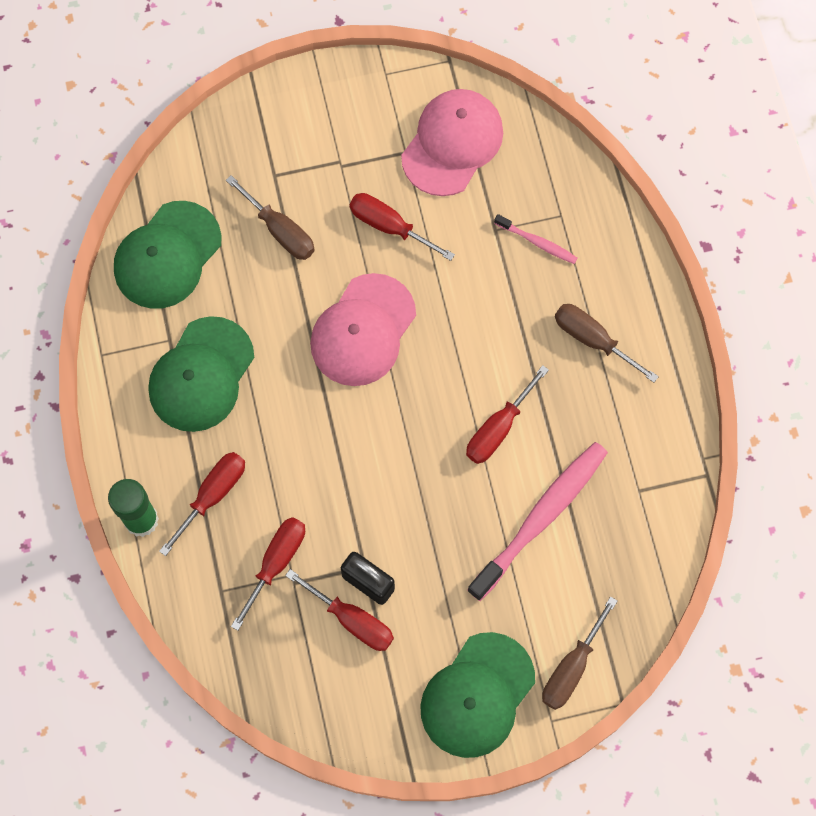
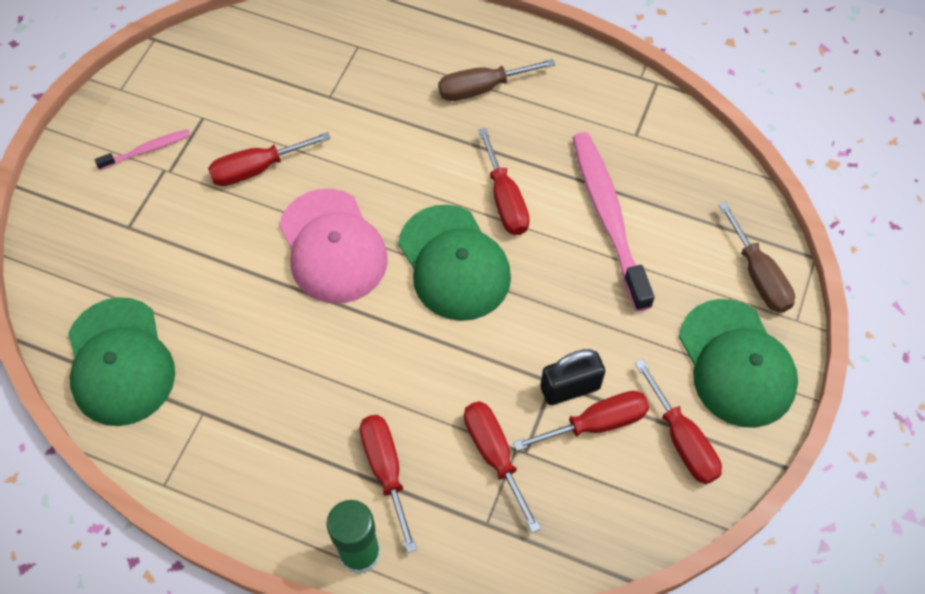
camera: 55 degrees left, 10 degrees down
green cap [148,316,254,432] -> green cap moved to [398,205,511,321]
brown screwdriver [226,175,315,260] -> none
pink cap [401,89,503,196] -> none
pink toothbrush [494,214,578,264] -> pink toothbrush moved to [95,129,191,170]
none -> red screwdriver [635,359,722,484]

